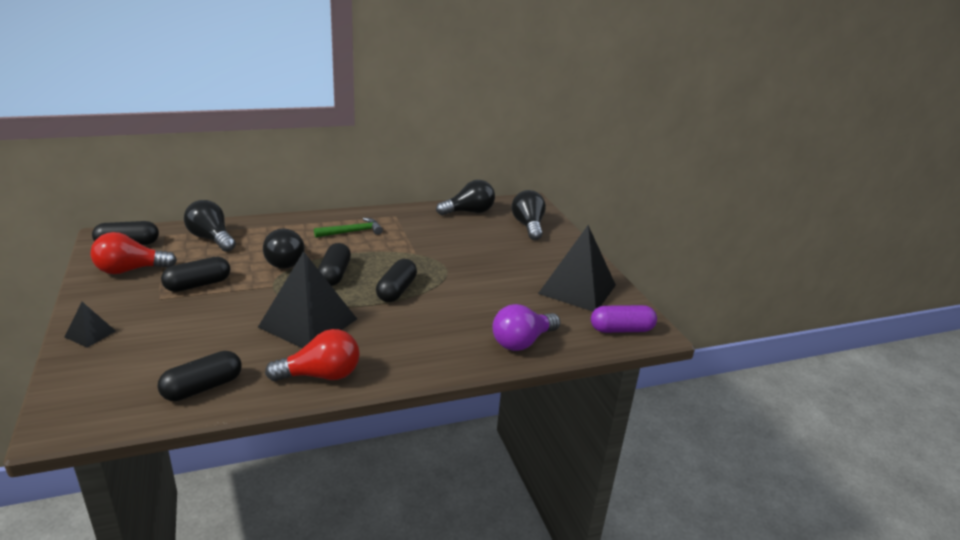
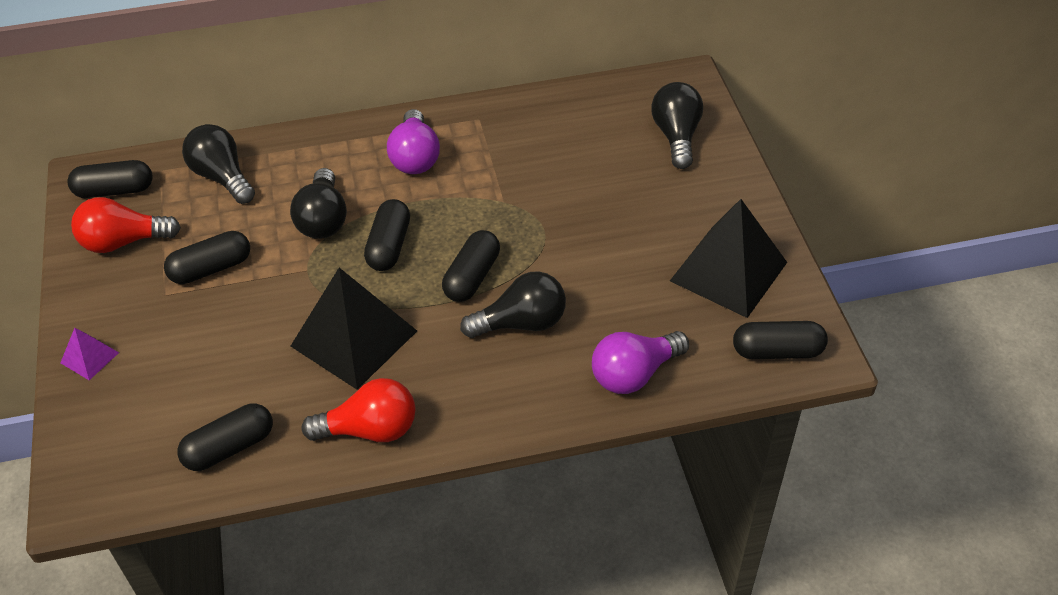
camera: 10 degrees right, 20 degrees up
black pyramid [65,302,115,348] -> purple pyramid [60,328,119,380]
green hammer [314,218,383,238] -> purple light bulb [387,109,440,174]
black light bulb [436,180,495,215] -> black light bulb moved to [460,271,566,338]
purple capsule [591,305,657,333] -> black capsule [733,321,828,359]

